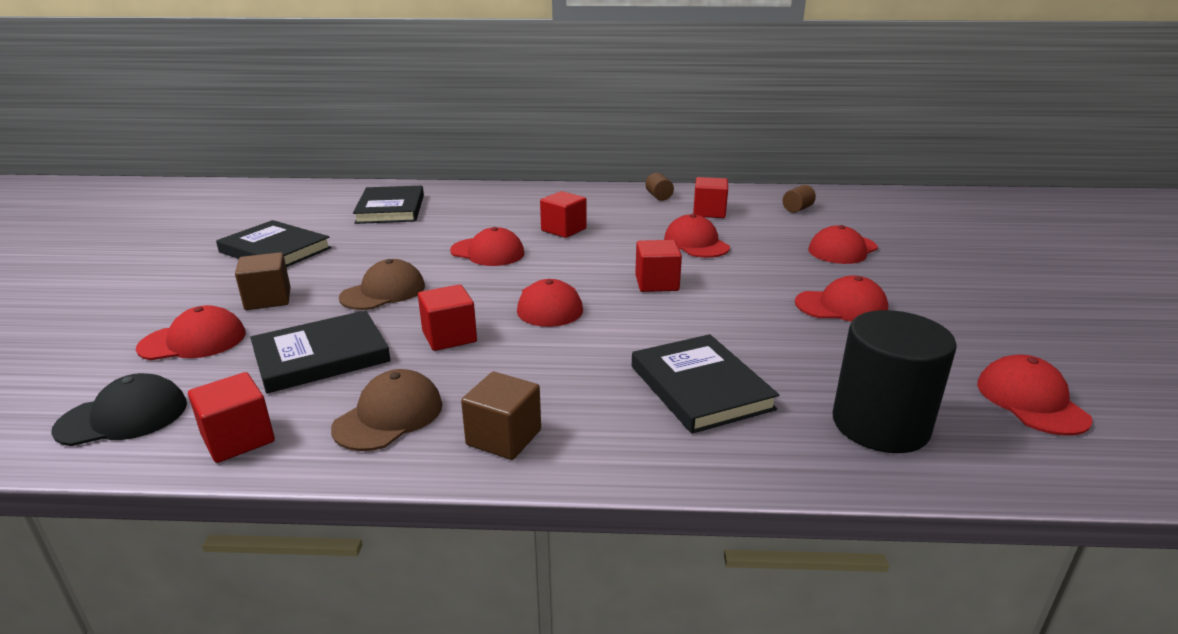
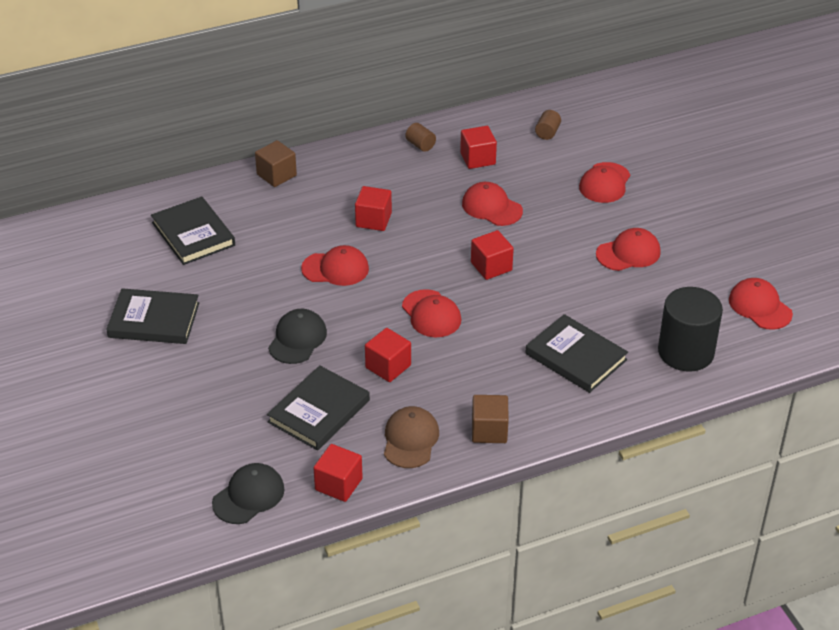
camera: 25 degrees left, 15 degrees up
red cap [136,305,246,360] -> none
brown cube [235,252,291,310] -> brown cube moved to [255,140,297,187]
brown cap [339,259,425,310] -> black cap [268,309,327,364]

